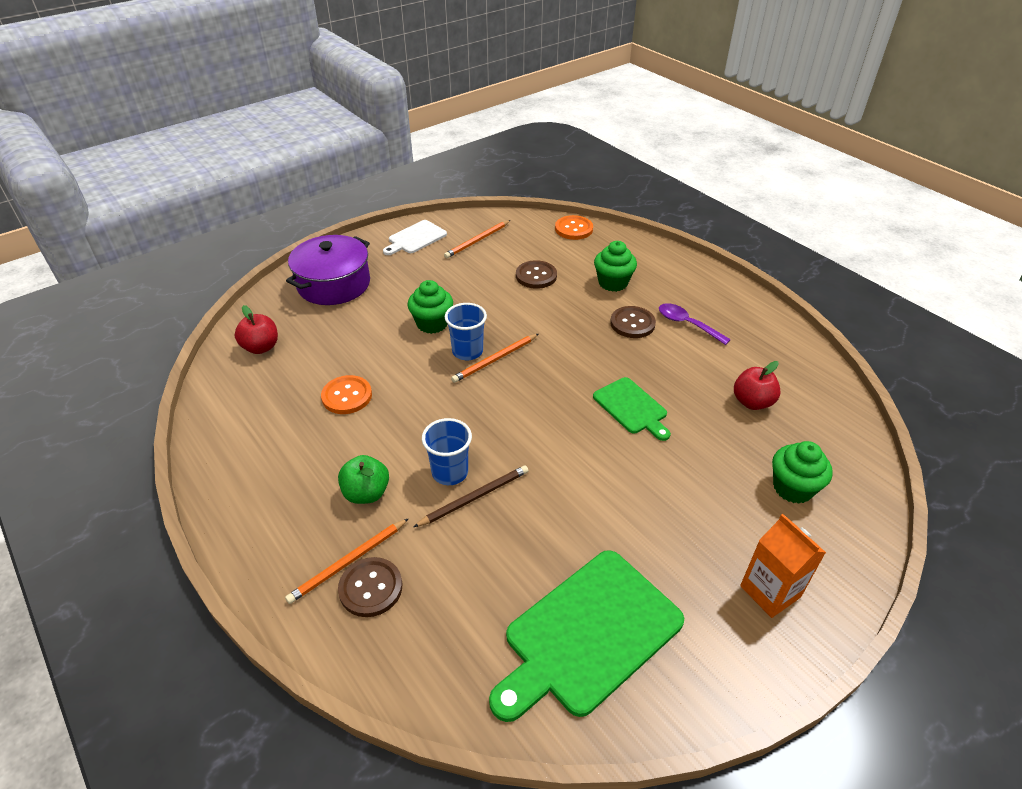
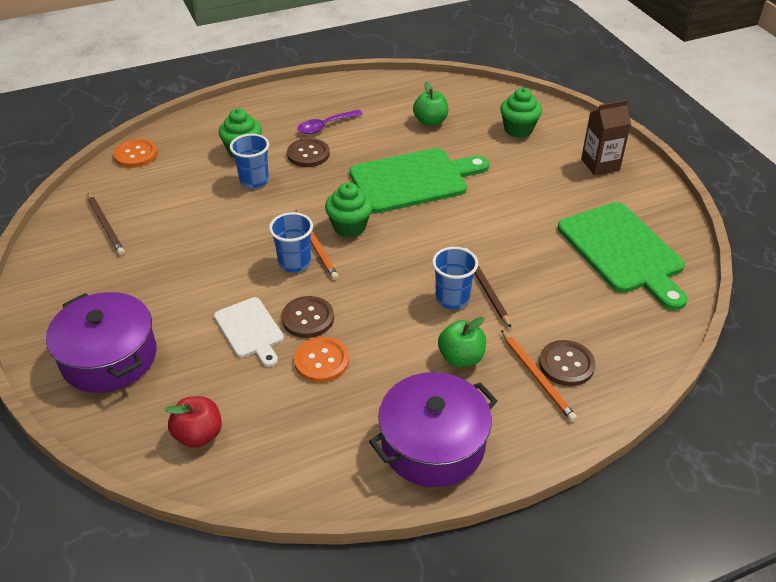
camera: 75 degrees left, 0 degrees up
white cutting board [383,220,447,255] -> white cutting board moved to [214,297,284,367]
green cupcake [407,280,453,334] -> green cupcake moved to [325,182,373,238]
orange pencil [444,220,511,258] -> brown pencil [88,193,125,255]
brown button [516,260,557,289] -> brown button moved to [281,296,334,338]
green cutting board [593,377,671,441] -> green cutting board [350,148,489,213], size x1.81
red apple [734,361,781,410] -> green apple [413,82,448,126]
orange carton [740,514,826,618] -> brown carton [581,100,631,175]
none -> blue cup [230,134,269,189]
none -> purple pot [369,372,497,487]

